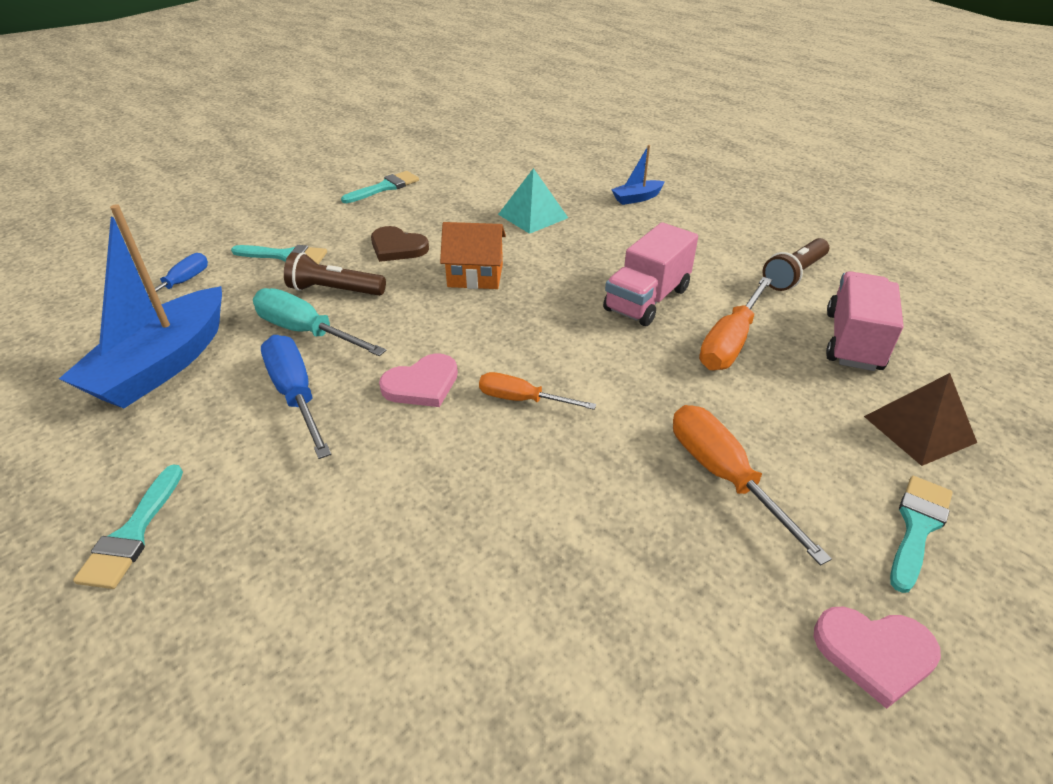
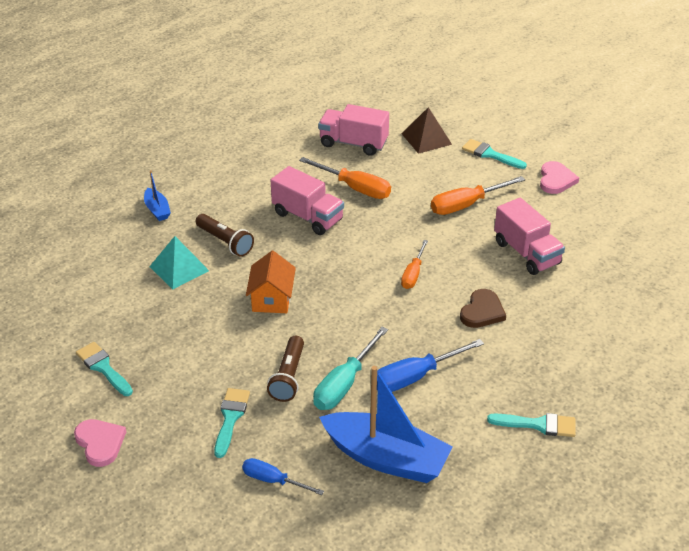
camera: 90 degrees left, 0 degrees up
brown heart [371,226,429,262] -> brown heart moved to [460,289,506,328]
pink heart [379,353,458,407] -> pink heart moved to [74,419,126,467]
brown flashlight [763,238,829,291] -> brown flashlight moved to [196,214,254,257]
none -> pink truck [494,198,565,275]

